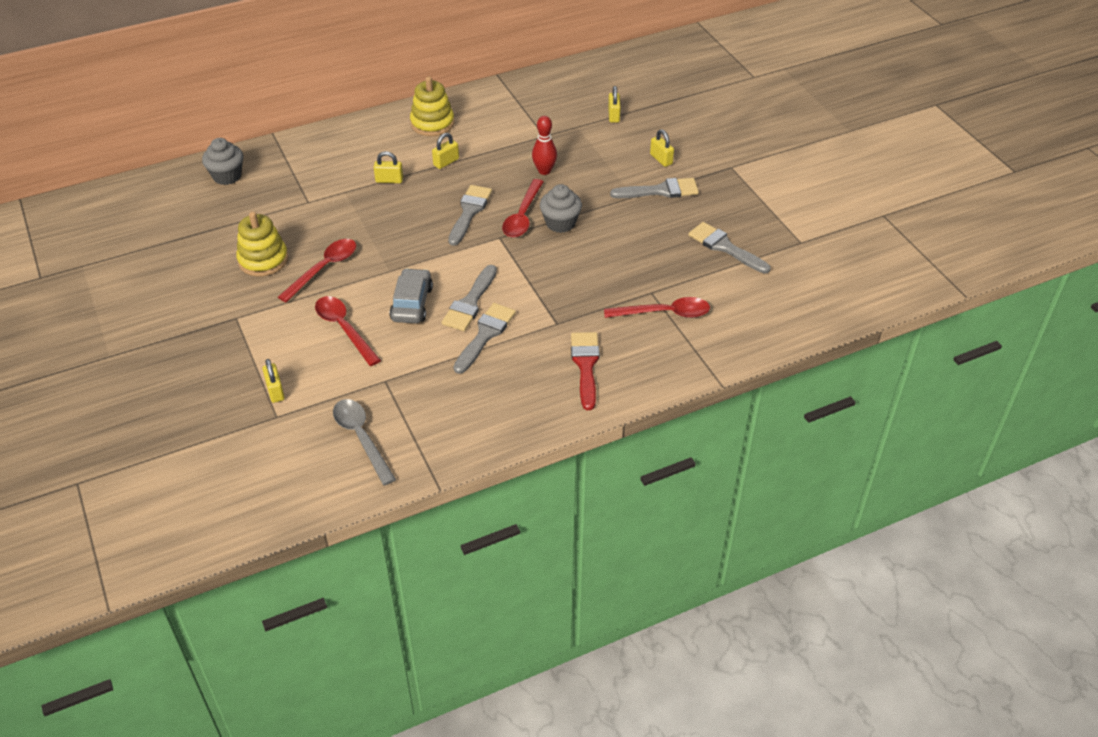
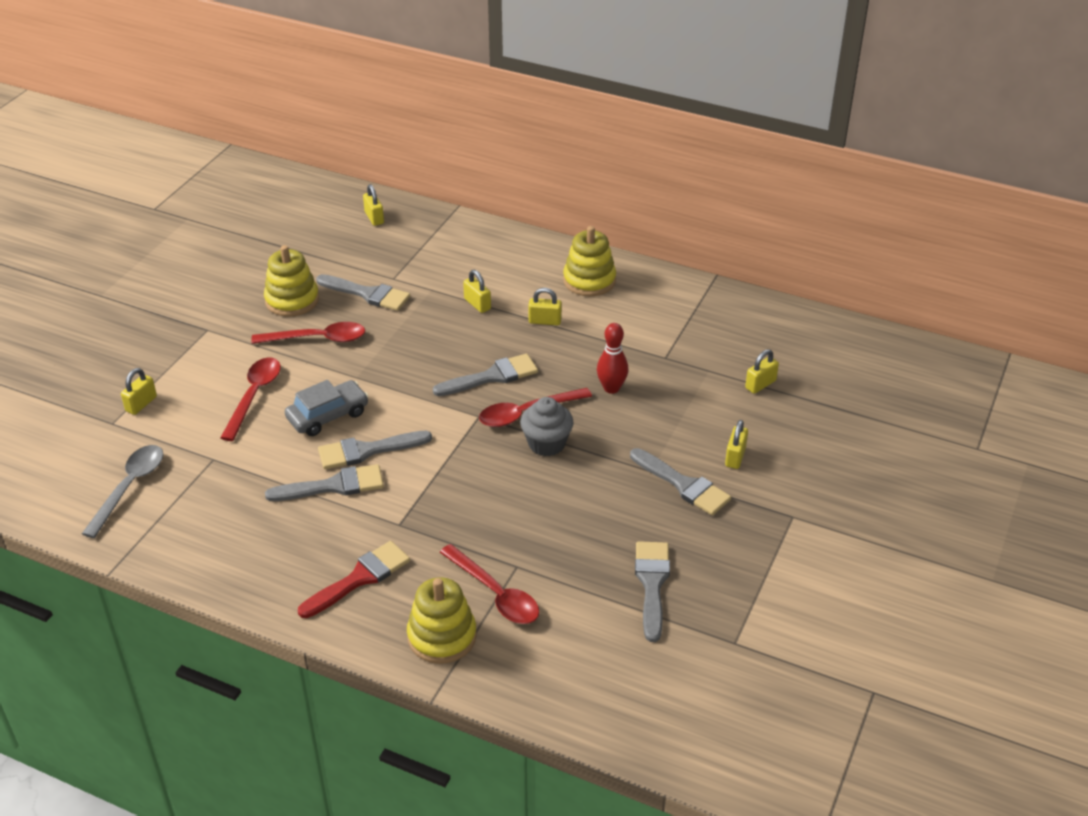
camera: 50 degrees right, 5 degrees down
grey cupcake [202,138,243,185] -> yellow padlock [363,184,384,226]
none -> grey brush [316,274,410,311]
none -> yellow stacking toy [407,577,477,664]

